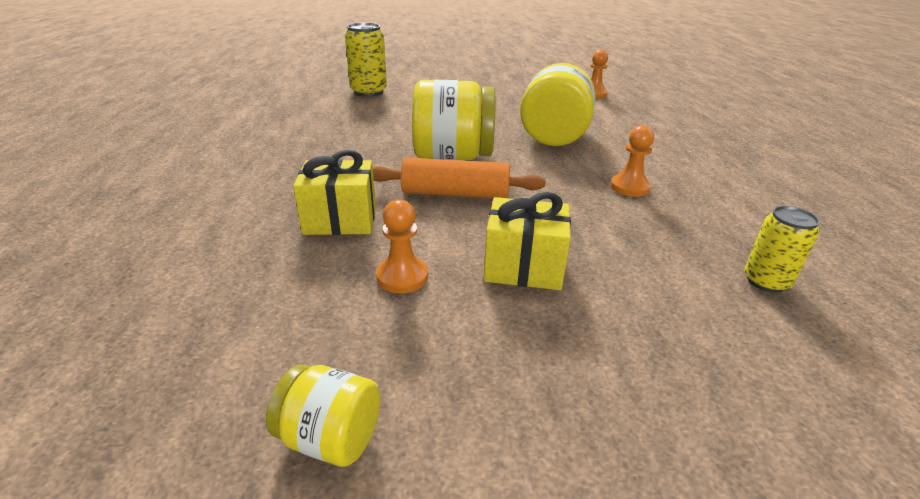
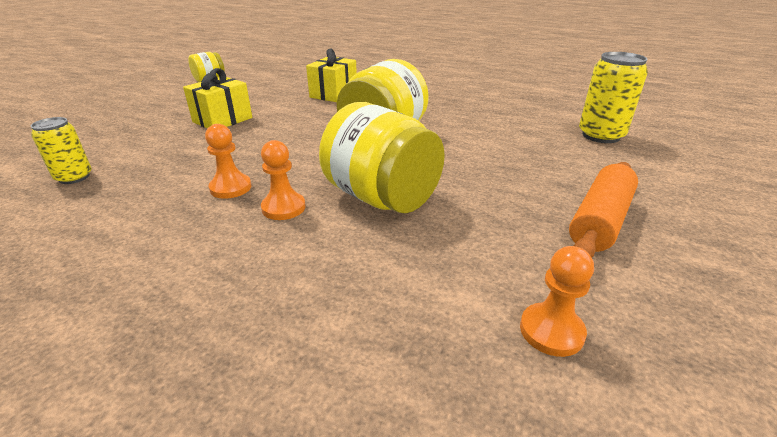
camera: 120 degrees right, 0 degrees up
orange rolling pin [373,158,545,198] -> orange rolling pin moved to [569,162,638,258]
orange pawn [376,199,428,293] -> orange pawn moved to [261,140,305,220]

